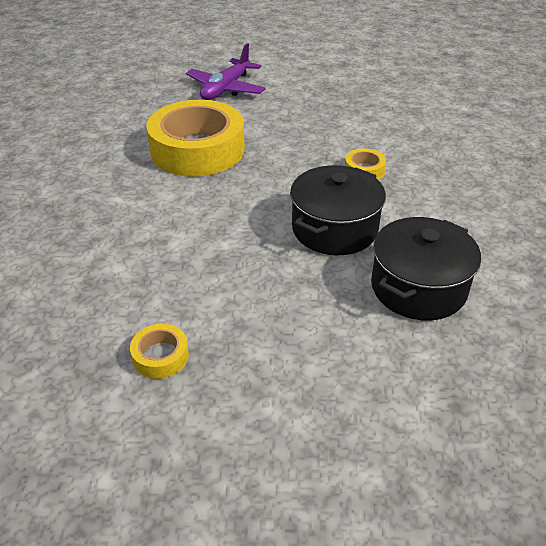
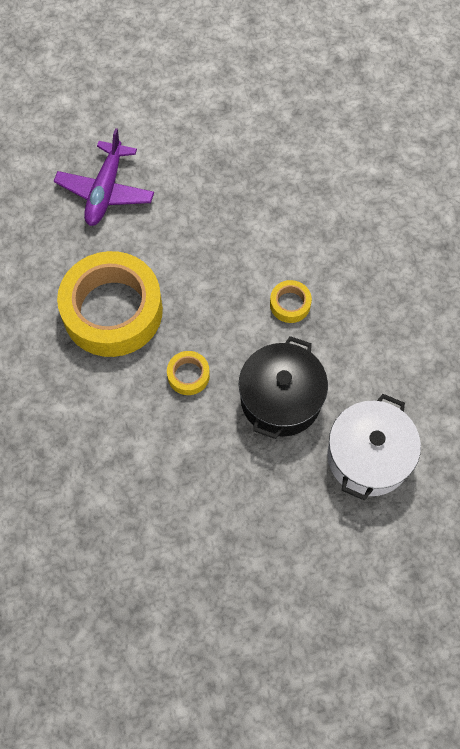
camera: 15 degrees left, 25 degrees up
yellow tape [130,324,189,379] -> yellow tape moved to [167,351,210,395]
black pot [371,217,481,320] -> white pot [327,394,421,500]

